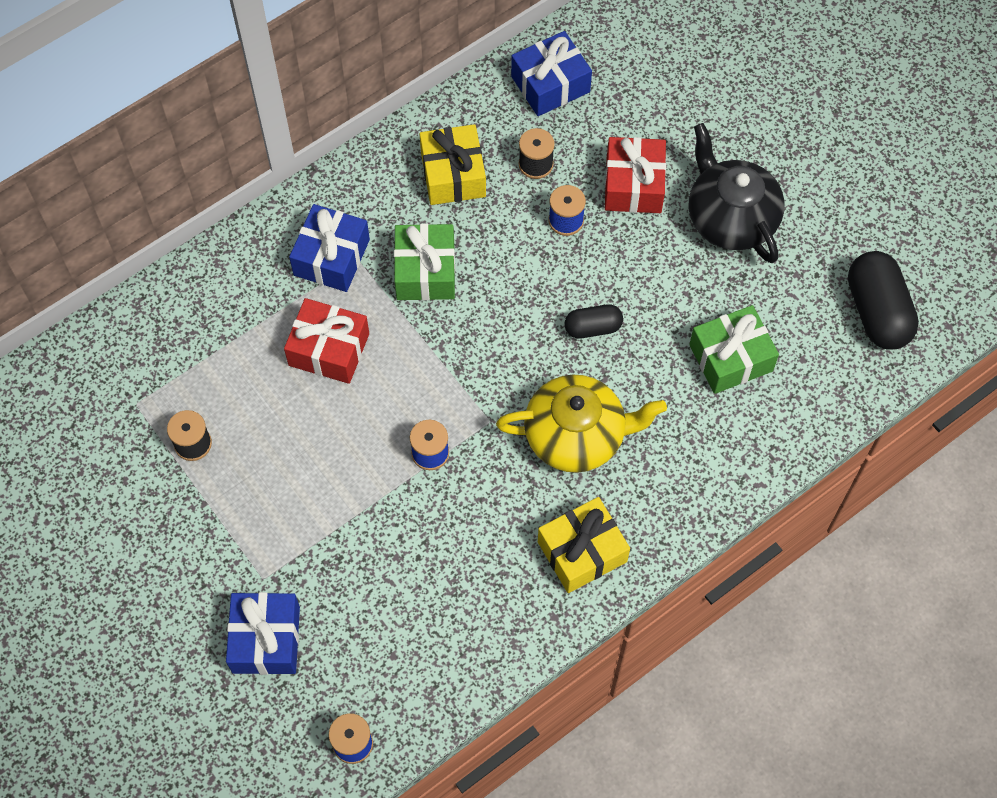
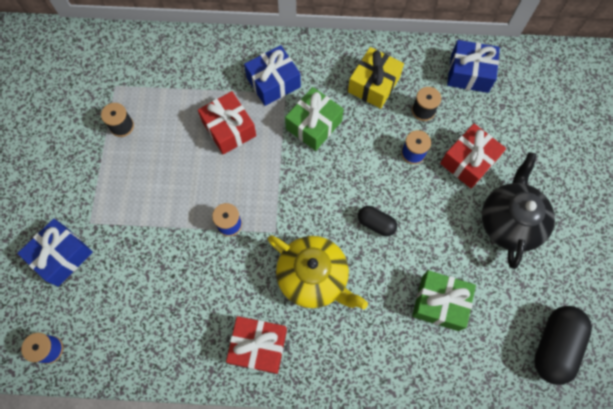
camera: 40 degrees right, 5 degrees up
yellow gift [538,497,630,593] -> red gift [226,316,287,374]

